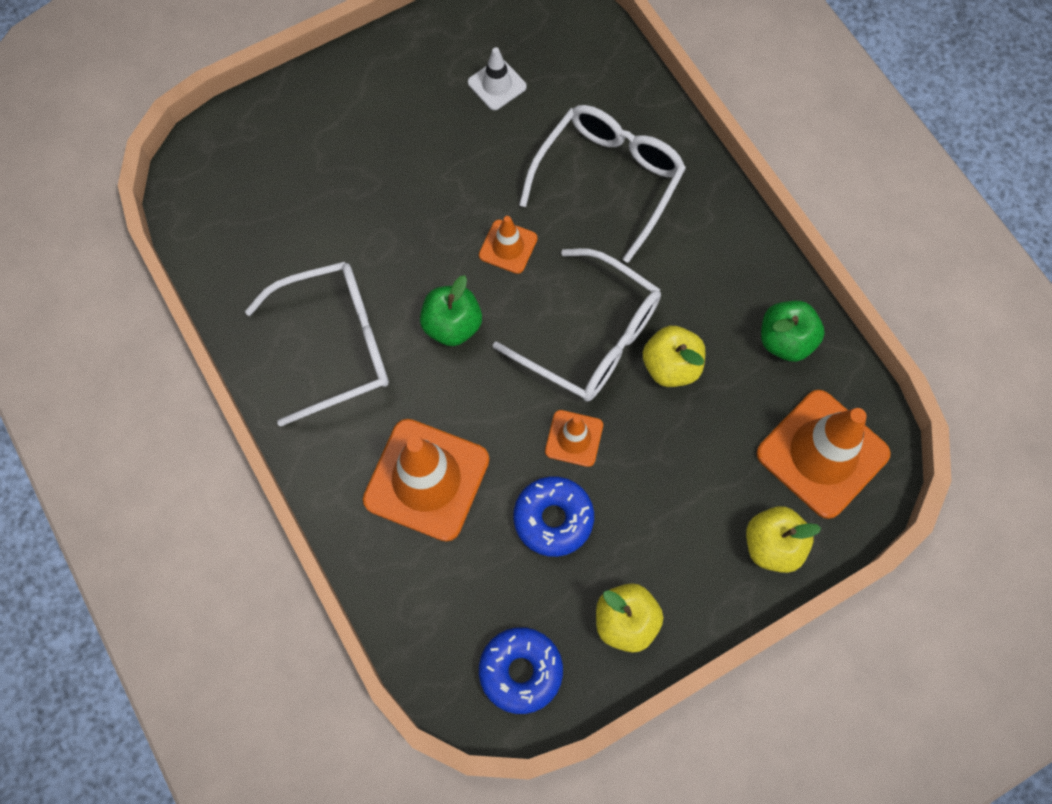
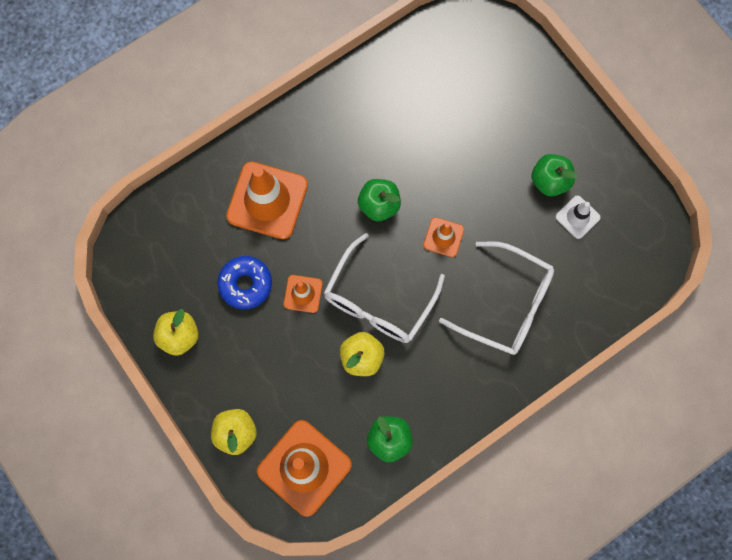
camera: 85 degrees right, 5 degrees up
white glasses [245,262,389,427] -> none
blue donut [479,627,563,714] -> none
none -> green apple [532,154,577,197]

